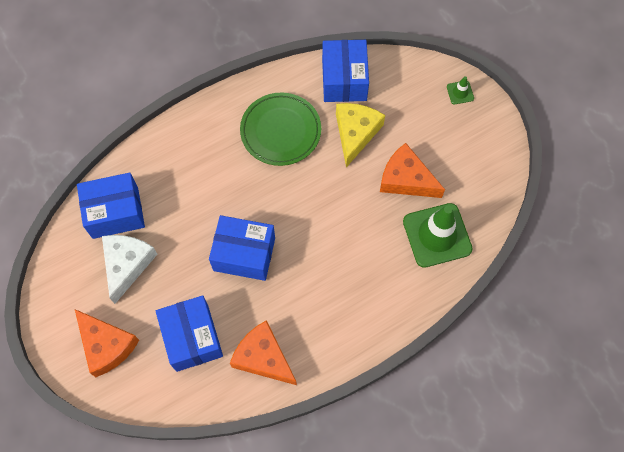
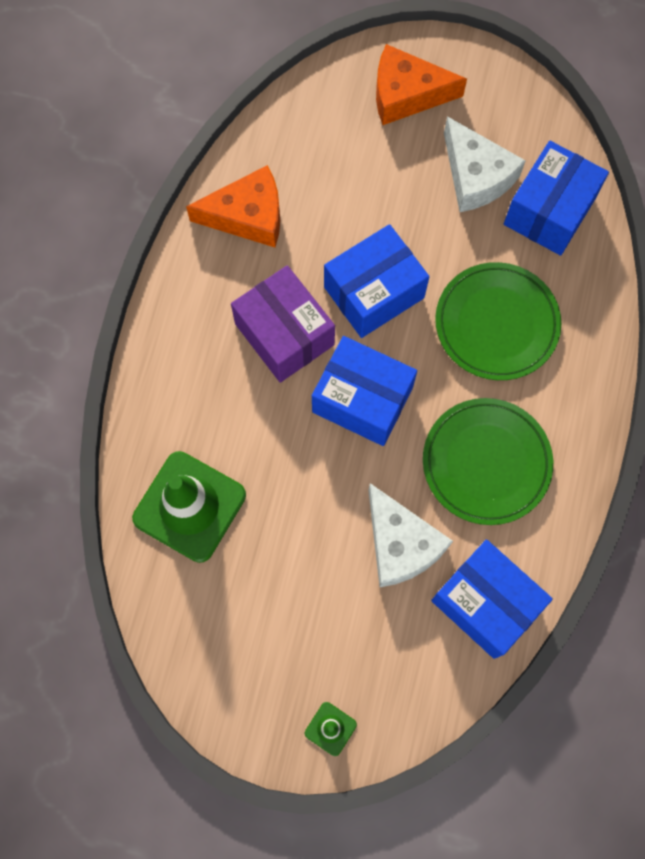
camera: 135 degrees right, 5 degrees up
blue box [156,295,223,372] -> blue box moved to [312,336,417,446]
yellow cheese [336,103,385,168] -> white cheese [368,483,453,587]
orange cheese [380,143,445,198] -> none
none -> purple box [231,265,335,383]
none -> green plate [435,262,561,380]

